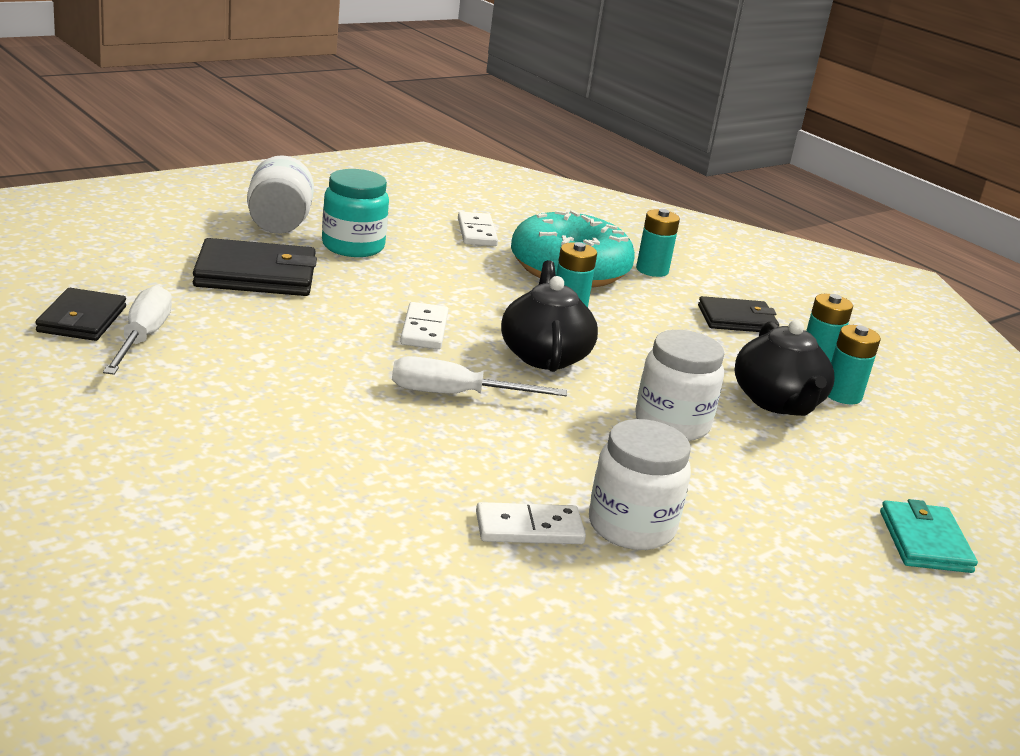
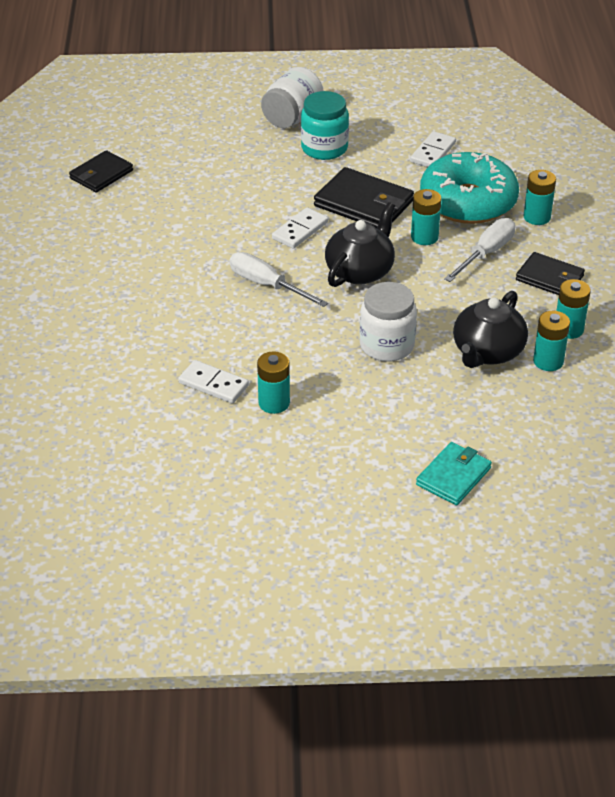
camera: 40 degrees right, 15 degrees up
white screwdriver [103,285,172,375] -> white screwdriver moved to [444,218,515,282]
black wallet [193,238,317,296] -> black wallet moved to [314,167,414,228]
white jar [589,419,691,550] -> turquoise battery [257,351,290,414]

